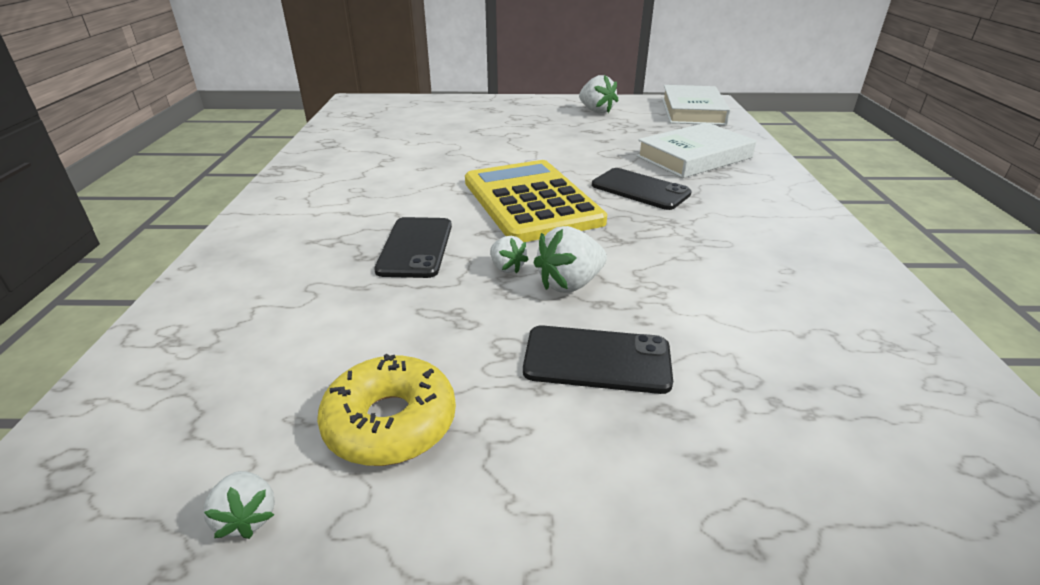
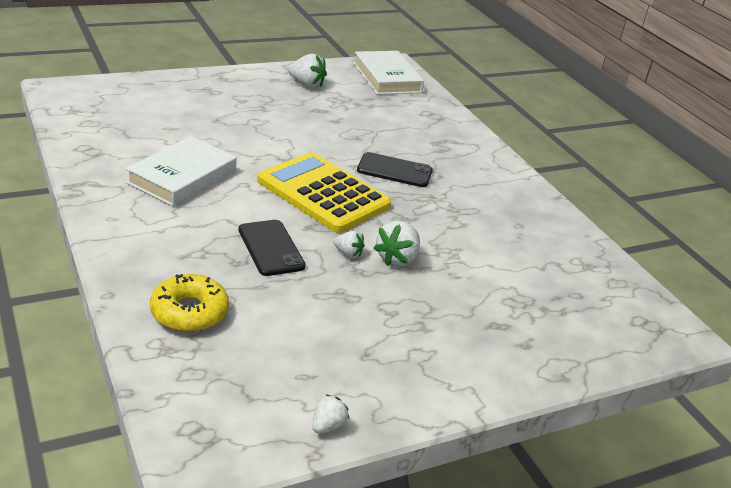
camera: 30 degrees left, 0 degrees up
white strawberry [203,471,275,539] -> white strawberry turned 90 degrees counterclockwise [312,394,349,433]
yellow donut [317,354,456,466] -> yellow donut moved to [150,274,229,332]
black phone [523,325,673,394] -> none
white book [636,122,756,178] -> white book moved to [126,136,237,207]

